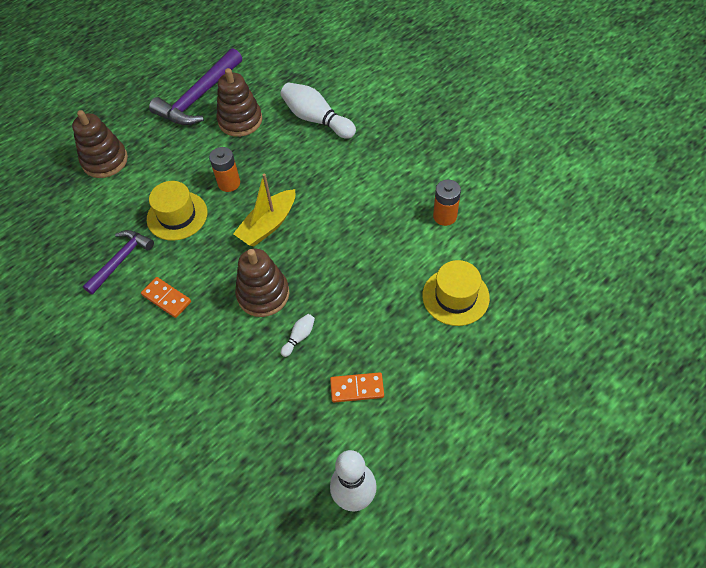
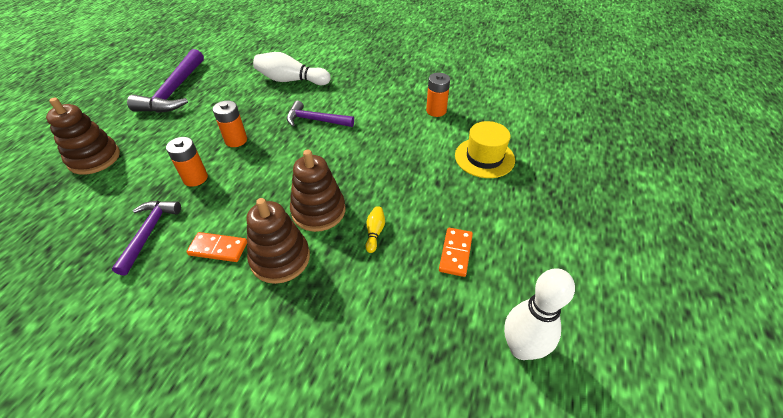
camera: 30 degrees left, 10 degrees down
yellow hat [147,181,207,241] -> orange battery [166,137,208,187]
brown stacking toy [216,68,262,137] -> brown stacking toy moved to [246,198,310,284]
yellow boat [233,173,295,247] -> none
white bowling pin [281,314,315,357] -> yellow bowling pin [365,206,385,253]
orange domino [330,372,384,403] -> orange domino turned 45 degrees counterclockwise [439,228,473,277]
none -> purple hammer [287,101,354,127]

